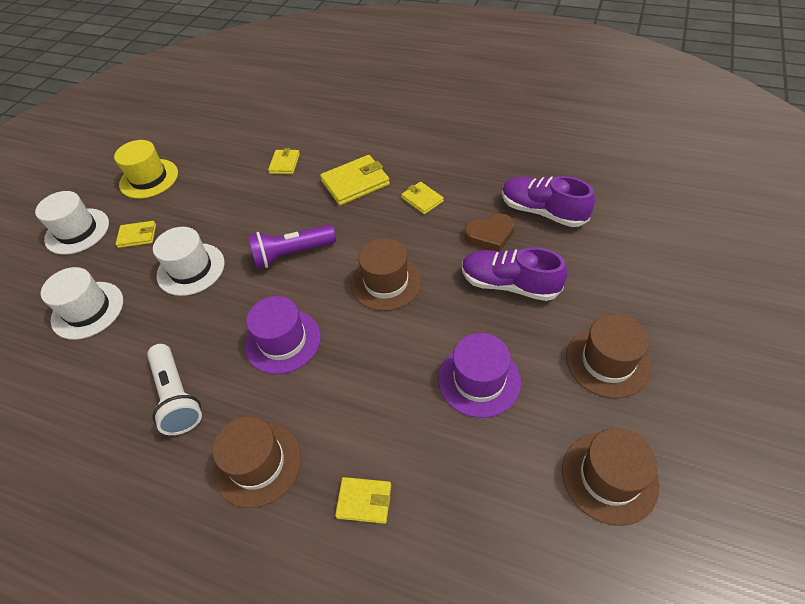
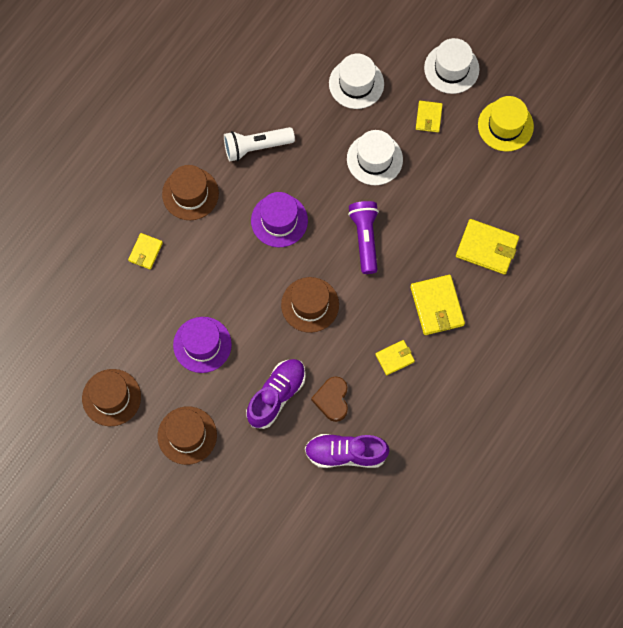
camera: 100 degrees right, 20 degrees up
yellow wallet [268,148,300,174] -> yellow wallet [456,219,519,275], size x1.70
purple shoe [502,176,595,227] -> purple shoe turned 135 degrees counterclockwise [305,434,389,468]

